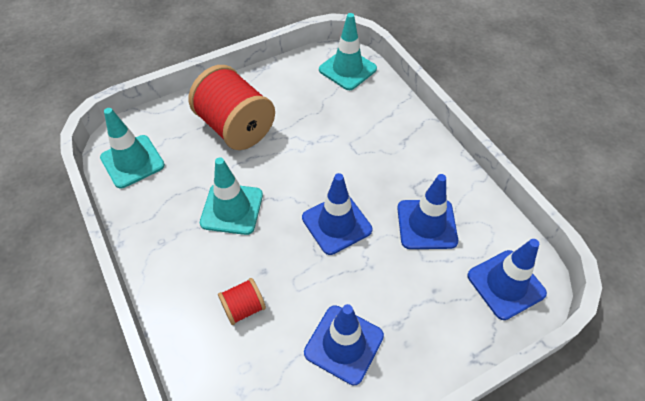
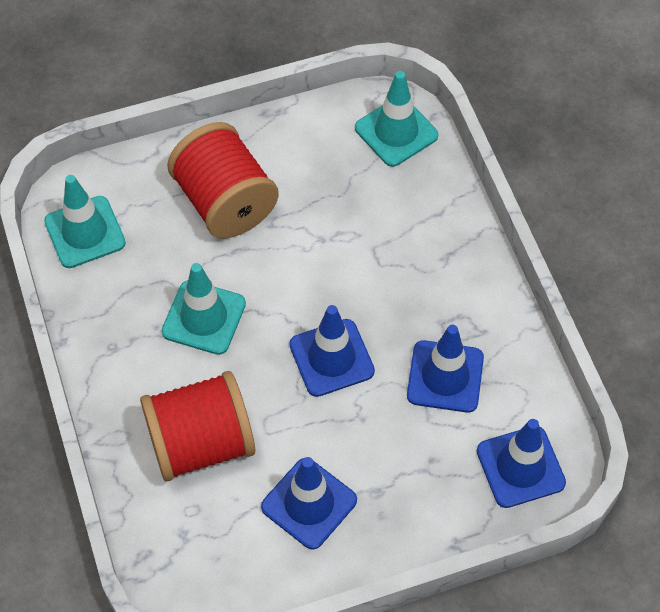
camera: 10 degrees right, 5 degrees up
red spool [218,278,266,325] -> red spool [140,371,255,482], size x2.14

